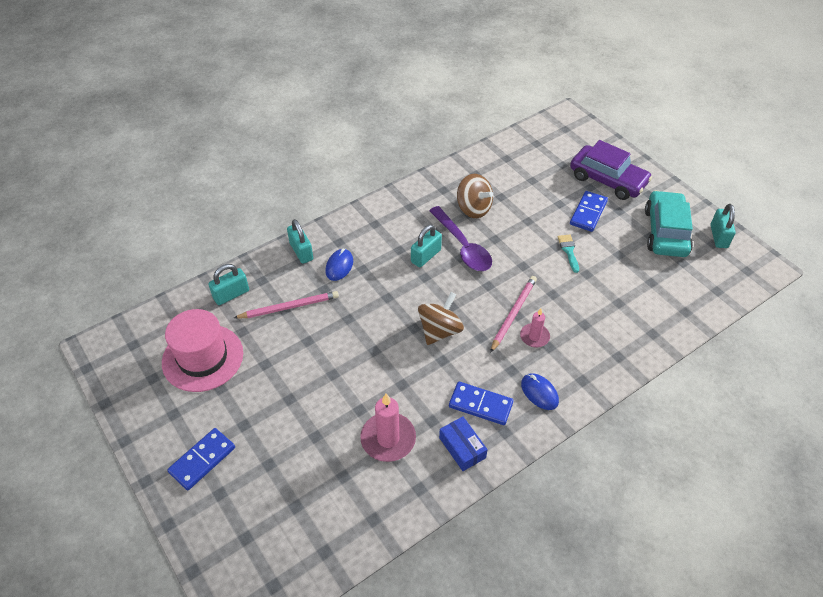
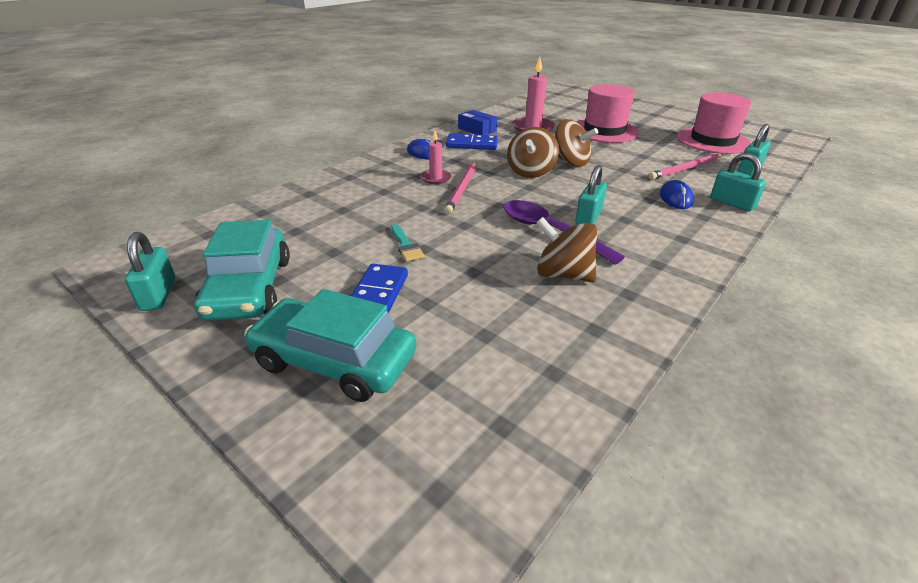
camera: 165 degrees right, 15 degrees down
blue domino [167,428,235,490] -> none
purple car [570,140,652,200] -> turquoise car [244,289,416,402]
none -> brown spinning top [555,119,598,167]
none -> pink hat [577,84,639,143]

